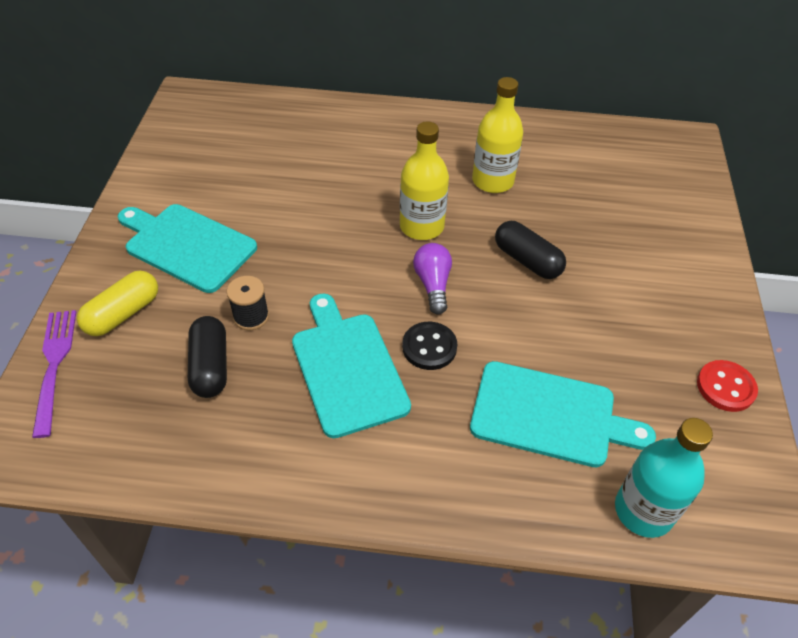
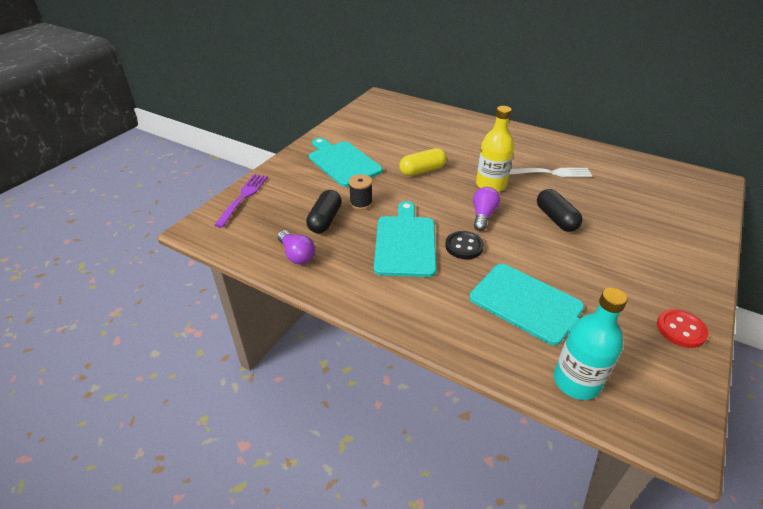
camera: 25 degrees right, 10 degrees down
yellow capsule [77,271,158,336] -> yellow capsule moved to [399,148,447,176]
yellow bottle [472,77,523,193] -> white fork [509,168,592,177]
none -> purple light bulb [277,230,315,265]

